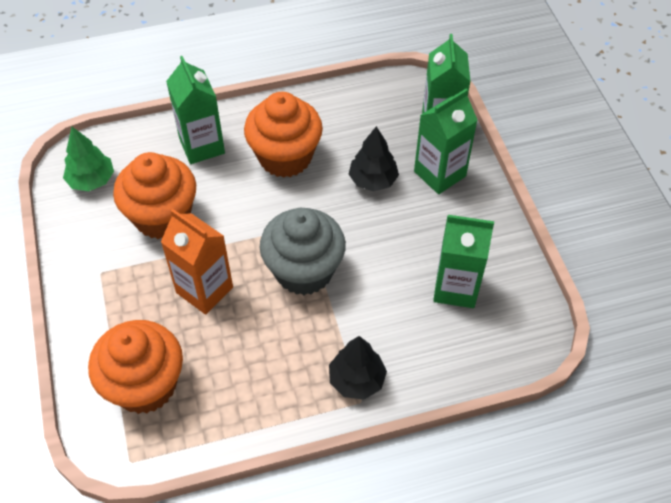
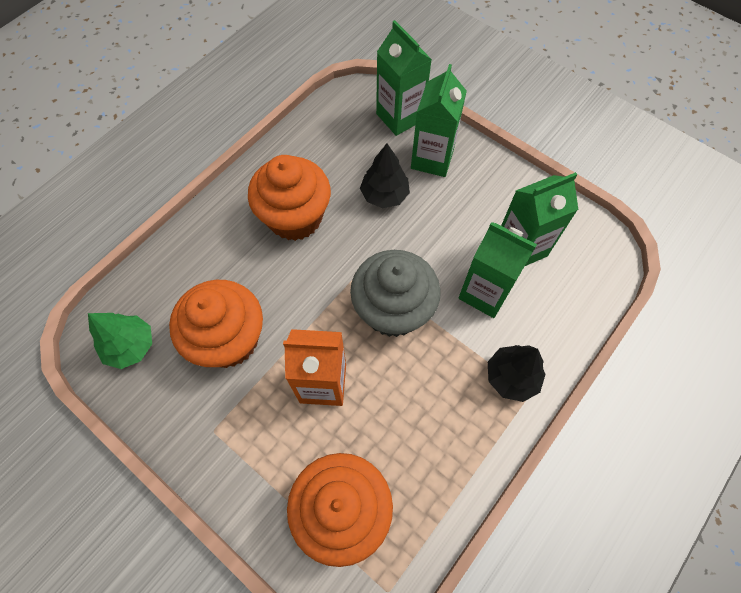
camera: 35 degrees left, 10 degrees up
green carton [166,56,225,164] -> green carton moved to [459,222,537,318]

